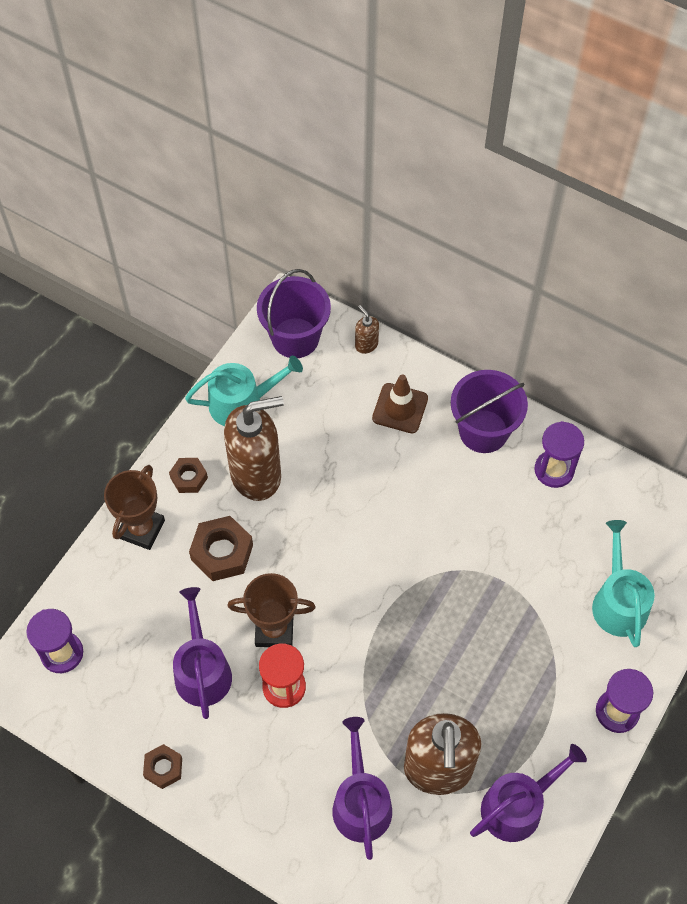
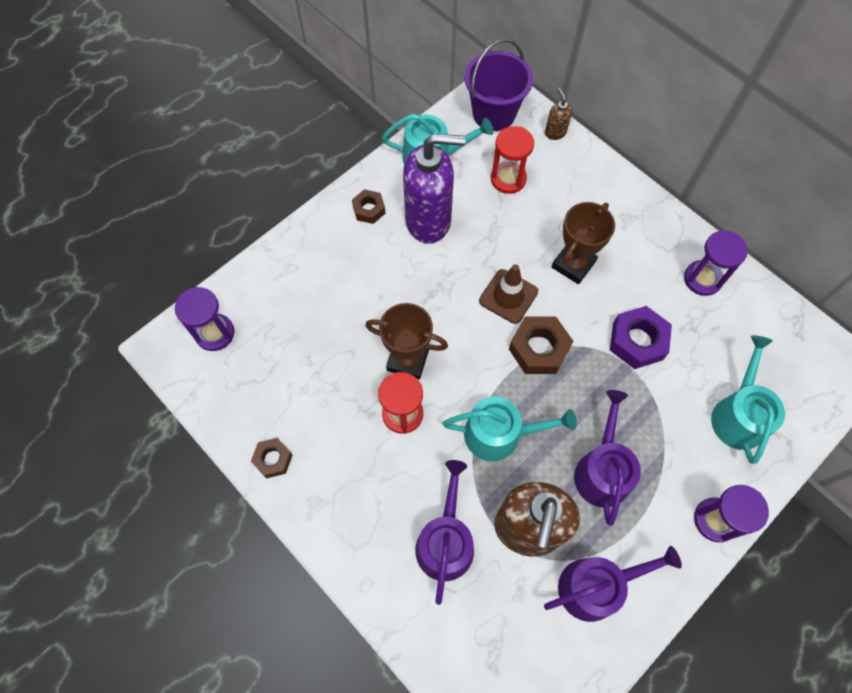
camera: 15 degrees right, 5 degrees up
brown trophy [104,465,165,550] -> brown trophy moved to [552,202,615,284]
purple watering can [173,587,232,719] -> purple watering can moved to [574,390,641,526]
brown nut [189,516,253,581] -> brown nut moved to [509,317,573,374]
brown soap dispenser [224,396,284,501] -> purple soap dispenser [403,134,465,244]
brown traffic cone [372,374,428,433] -> brown traffic cone moved to [479,264,538,324]
purple bucket [451,370,528,453] -> none
none -> turquoise watering can [443,397,577,461]
none -> red hourglass [491,126,534,194]
none -> purple nut [610,306,672,369]

